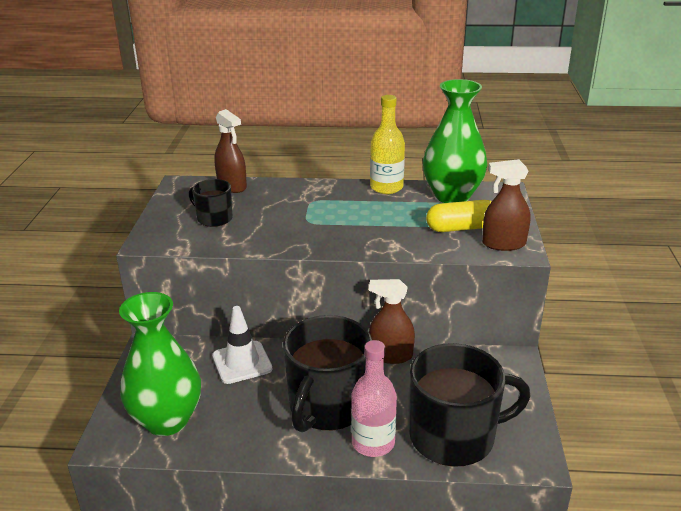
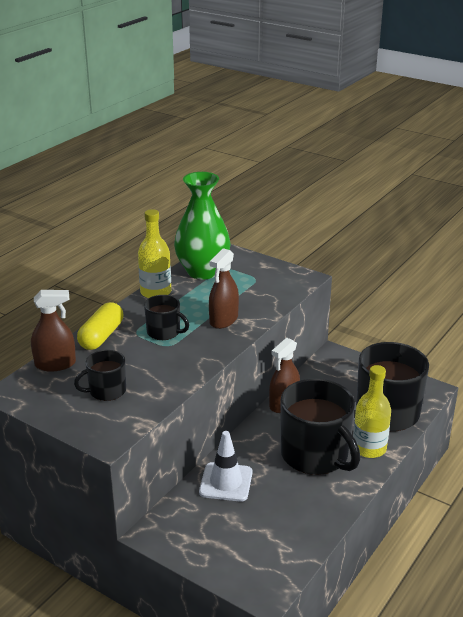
camera: 60 degrees left, 0 degrees up
green vase [119,292,201,436] -> none
pink bottle [351,340,397,457] -> yellow bottle [353,365,391,458]
yellow capsule [426,200,492,232] -> yellow capsule moved to [77,302,123,350]
brown spray bottle [482,159,530,251] -> brown spray bottle moved to [209,248,239,329]
none -> black mug [144,295,189,340]

